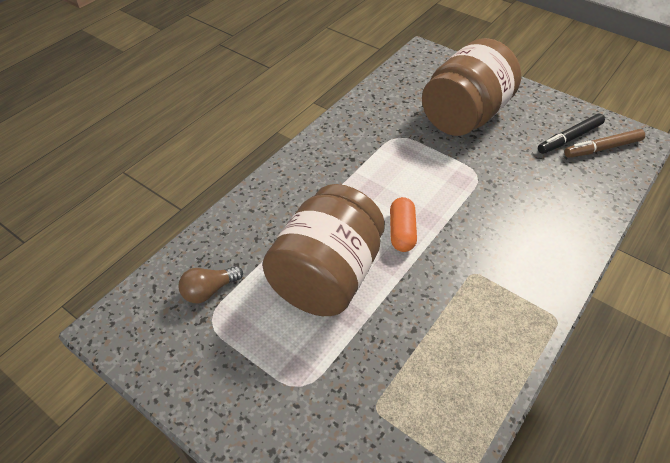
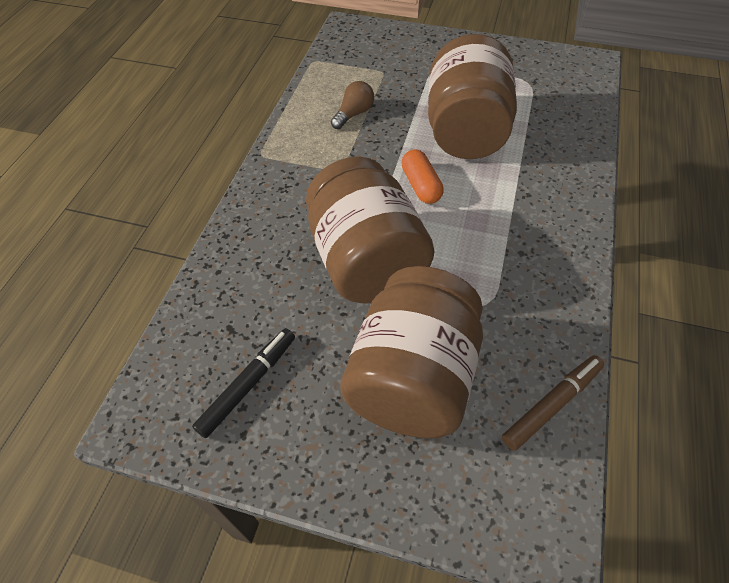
camera: 160 degrees right, 5 degrees up
brown light bulb [178,266,243,303] -> brown light bulb moved to [331,81,374,129]
brown marker [564,129,645,158] -> brown marker moved to [502,355,604,451]
none -> brown jar [306,157,435,304]

